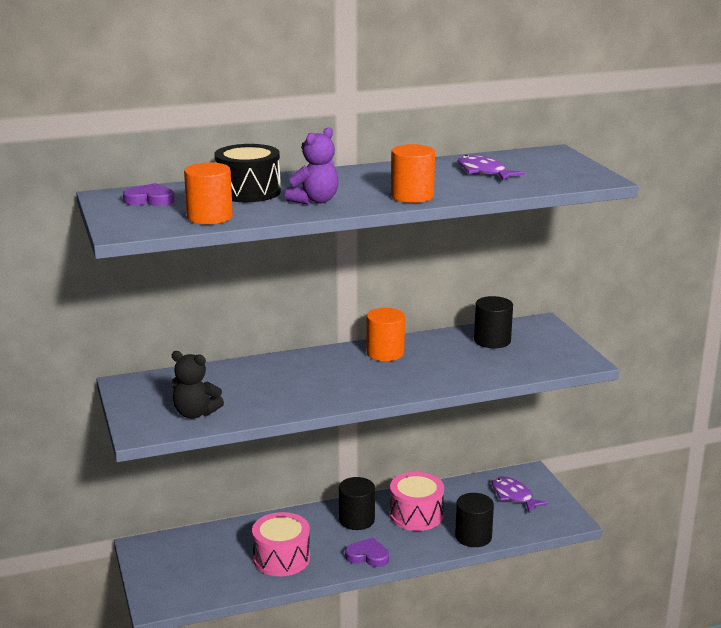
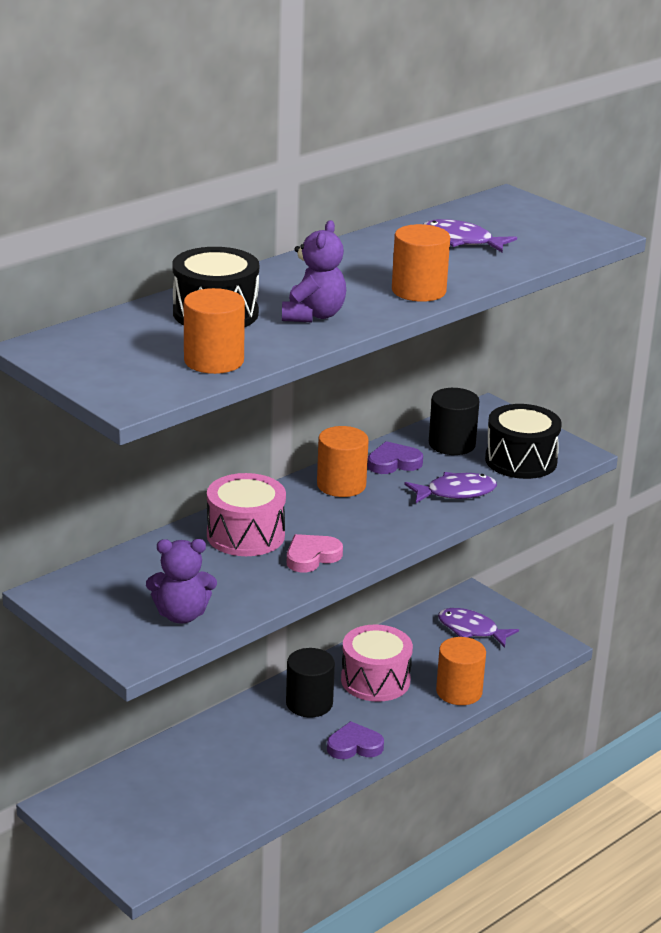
camera: 25 degrees left, 5 degrees up
purple heart [123,183,175,206] -> purple heart moved to [367,441,423,474]
black teddy bear [172,351,224,419] -> purple teddy bear [146,539,217,624]
pink drum [252,512,310,576] -> pink drum moved to [207,473,286,556]
black cylinder [455,493,494,547] -> orange cylinder [436,637,486,705]
none -> pink heart [287,534,343,572]
none -> purple fish [404,472,497,503]
none -> black drum [485,404,562,479]

